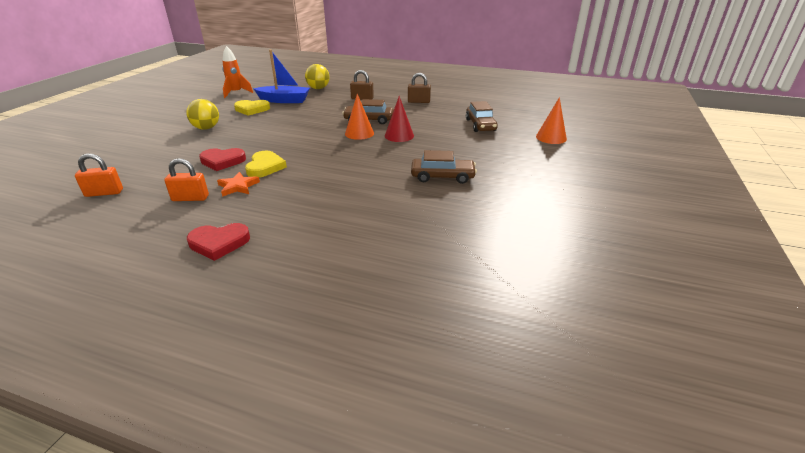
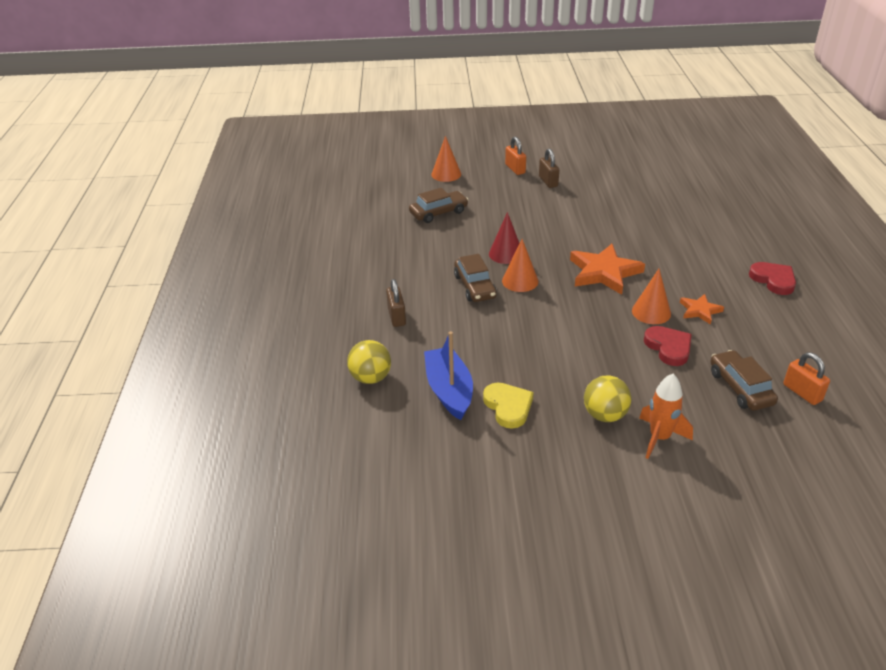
camera: 110 degrees left, 5 degrees up
orange padlock [164,158,209,201] -> orange padlock moved to [505,137,526,175]
orange rocket [222,46,253,98] -> orange rocket moved to [639,374,693,459]
yellow heart [245,150,287,178] -> orange cone [632,269,671,324]
brown padlock [408,73,431,103] -> brown padlock moved to [539,149,559,188]
brown car [411,150,477,184] -> brown car moved to [710,350,778,411]
none -> orange star [570,244,645,295]

